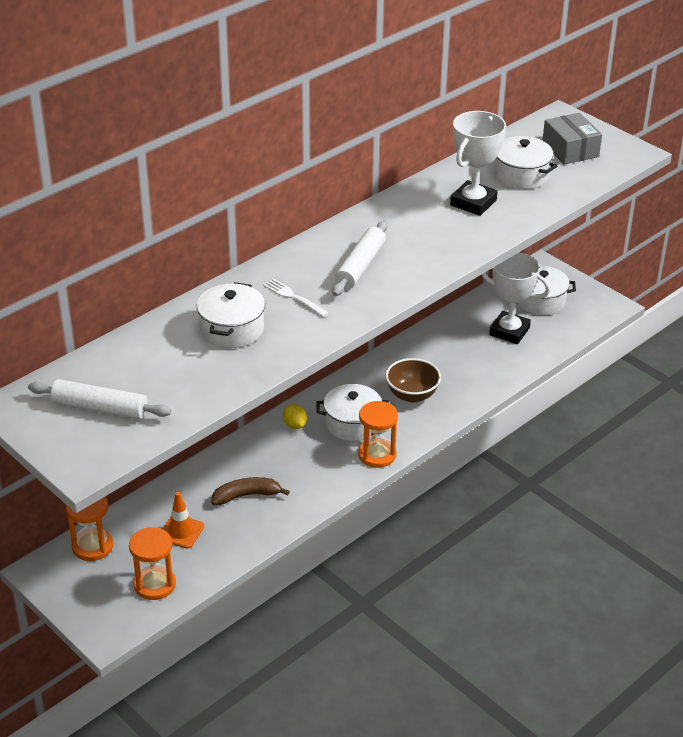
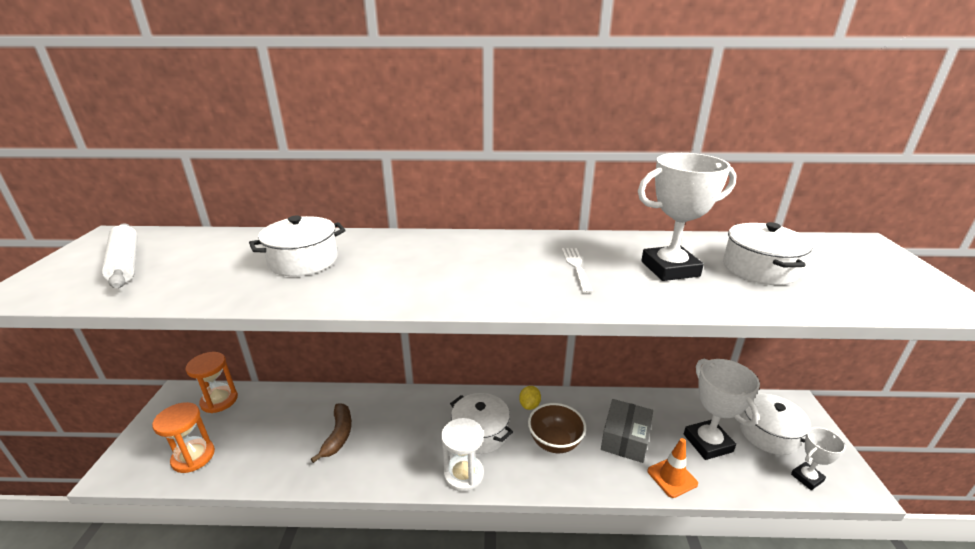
camera: 45 degrees right, 10 degrees down
orange traffic cone [163,492,204,548] -> orange traffic cone moved to [647,438,698,498]
brown banana [212,477,290,505] -> brown banana turned 60 degrees clockwise [311,403,352,463]
white fork [263,278,329,317] -> white fork moved to [562,248,593,293]
yellow lemon [283,404,307,429] -> yellow lemon moved to [519,386,541,410]
white rolling pin [332,221,388,296] -> none
orange hourglass [358,401,398,468] -> white hourglass [441,418,484,492]
grey box [542,113,602,165] -> grey box moved to [601,399,653,463]
none -> white trophy [791,427,846,490]

